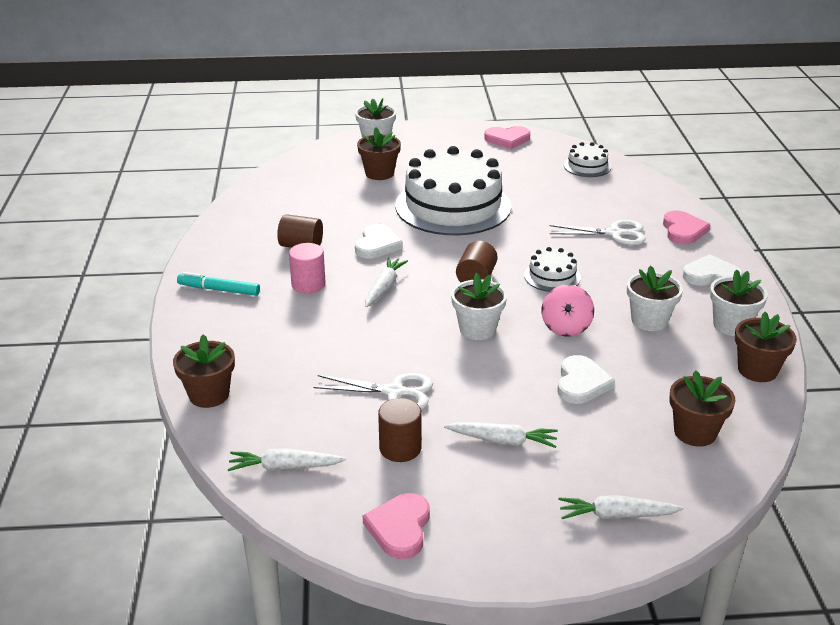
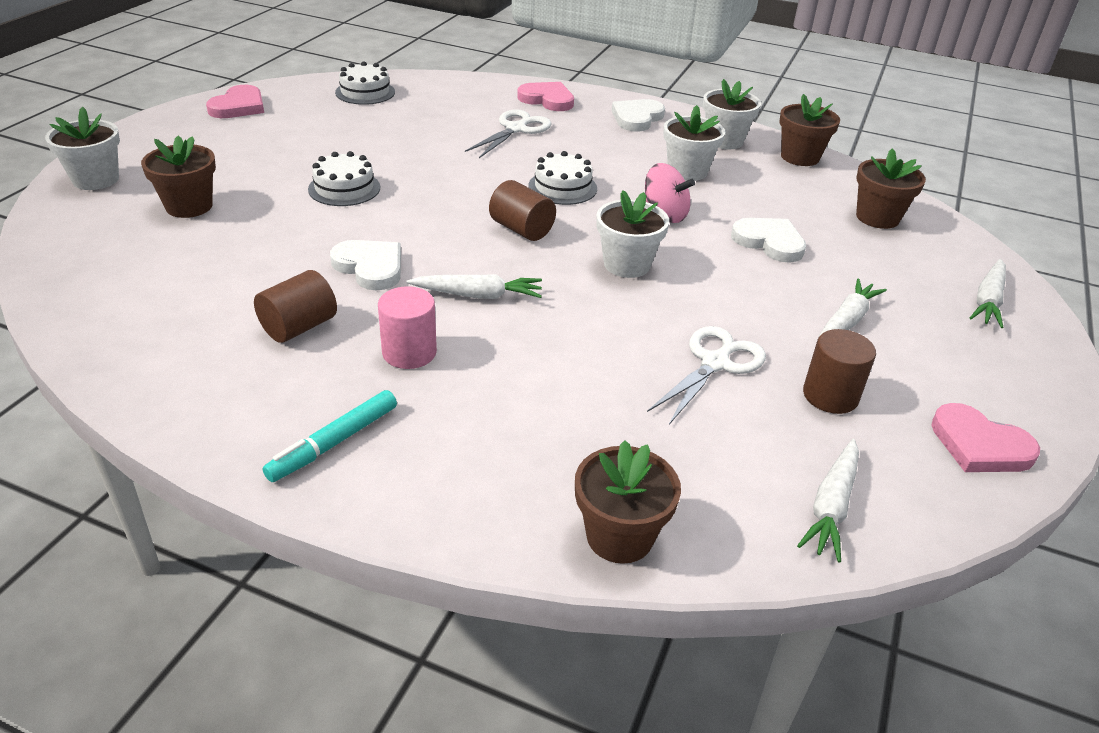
camera: 65 degrees left, 5 degrees up
white carrot [365,257,408,307] -> white carrot turned 135 degrees clockwise [407,274,542,299]
white cake [395,146,511,235] -> white cake [308,151,380,206], size x0.44

